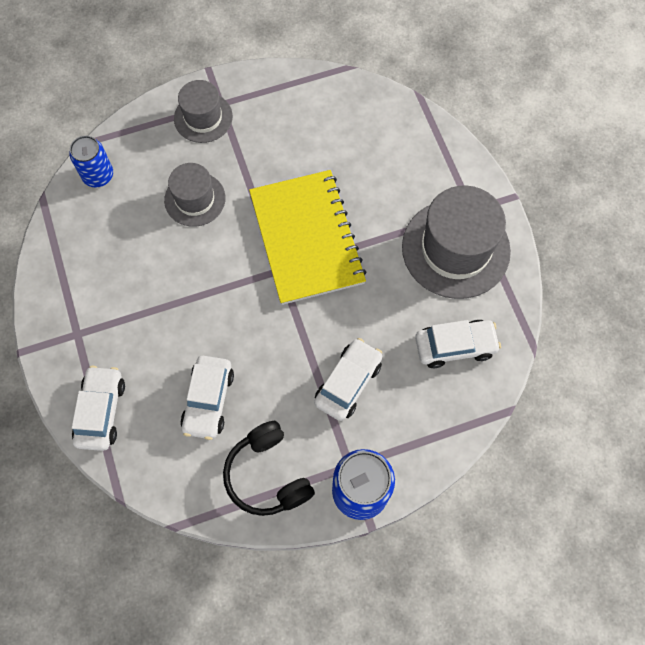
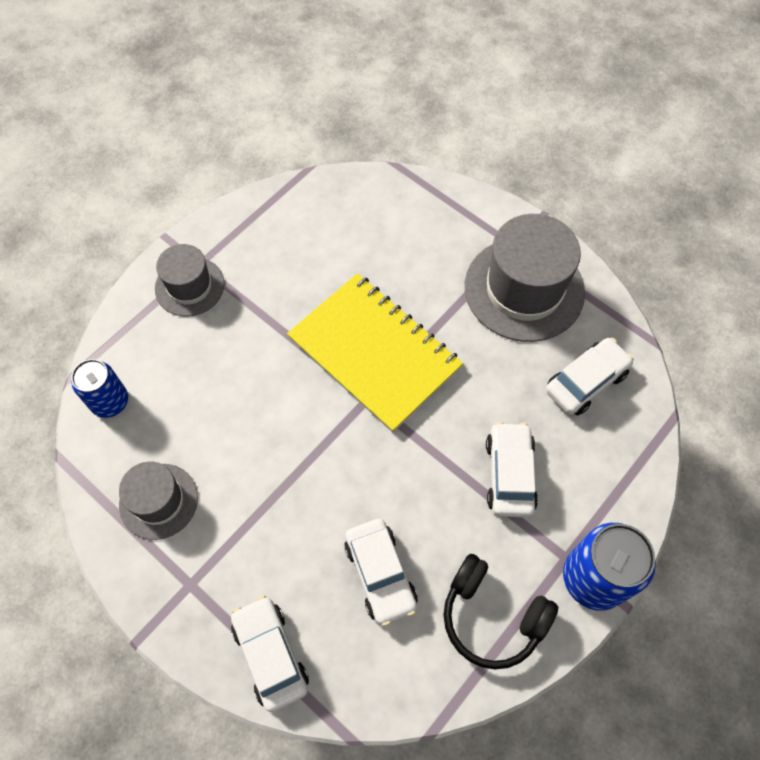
camera: 30 degrees left, 5 degrees down
grey hat [164,163,226,227] -> grey hat moved to [119,461,198,540]

